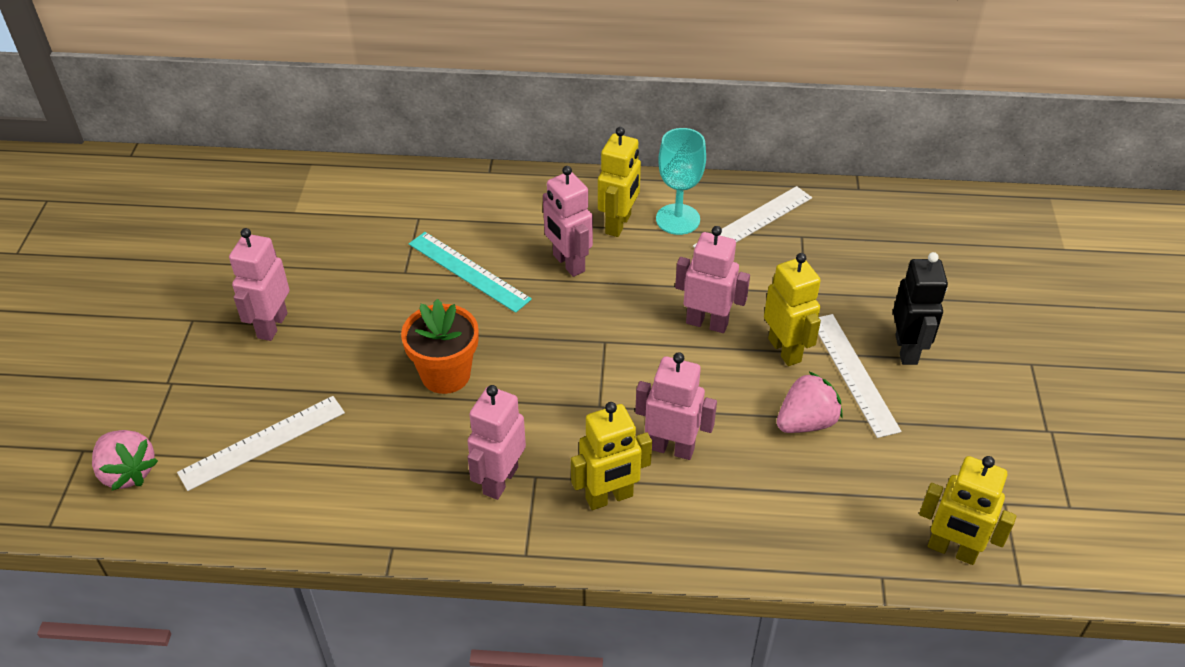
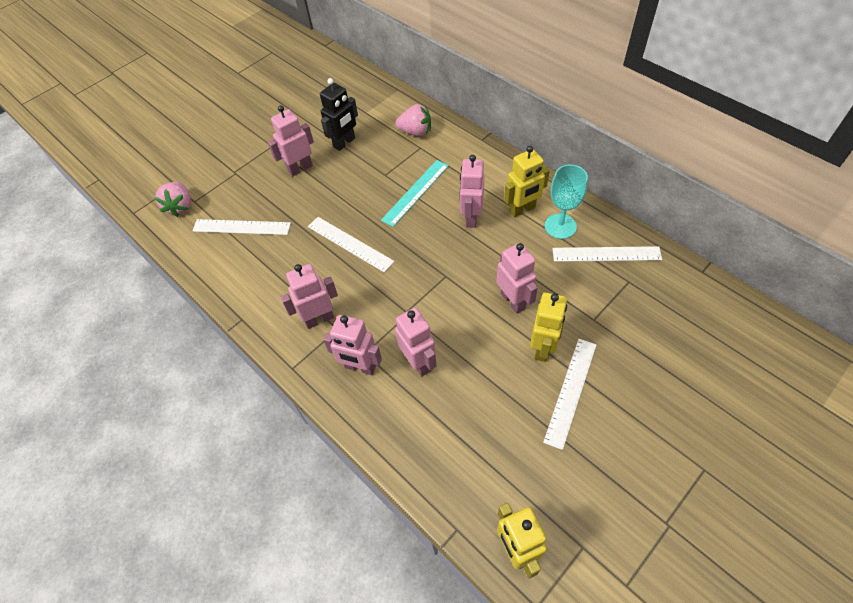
camera: 45 degrees right, 10 degrees up
orange flower pot [401,299,479,394] -> white ruler [308,217,395,273]
turquoise ruler [409,232,532,313] -> turquoise ruler turned 45 degrees clockwise [381,160,449,227]
yellow robot [571,402,652,510] -> pink robot [323,315,382,375]
pink strawberry [777,372,842,433] -> pink strawberry moved to [395,104,431,136]
black robot [893,252,948,365] -> black robot moved to [320,78,358,151]

